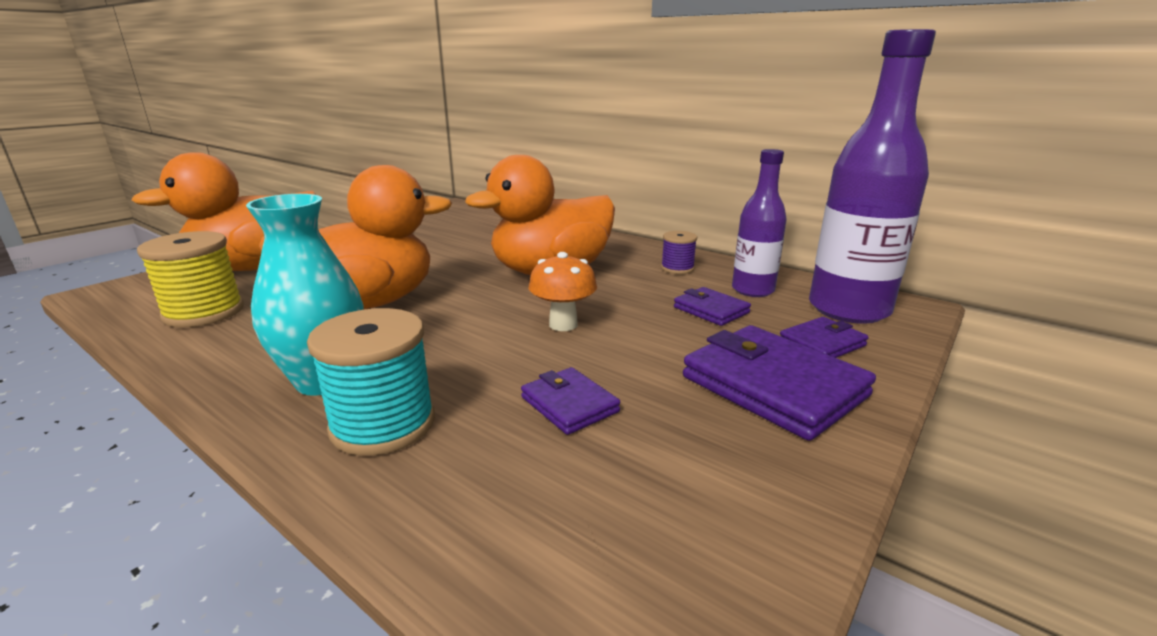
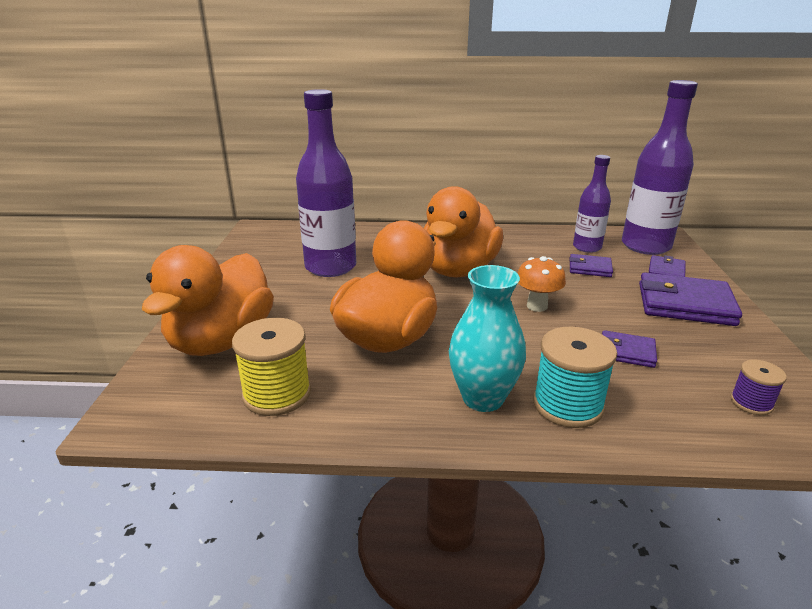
camera: 35 degrees left, 5 degrees up
purple spool [661,231,697,274] -> purple spool moved to [730,360,787,415]
none -> purple bottle [296,89,356,277]

